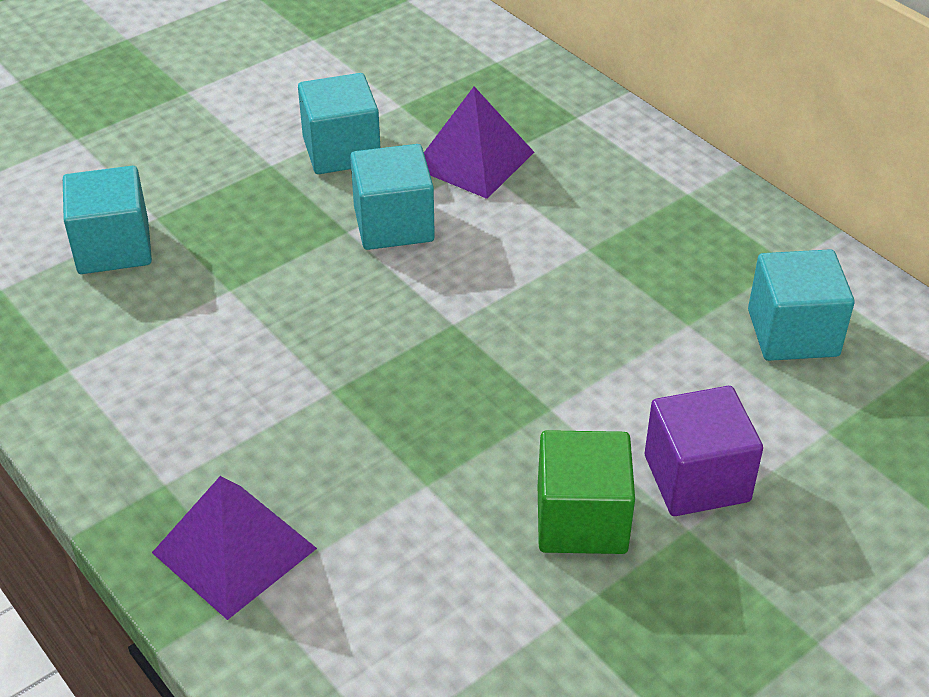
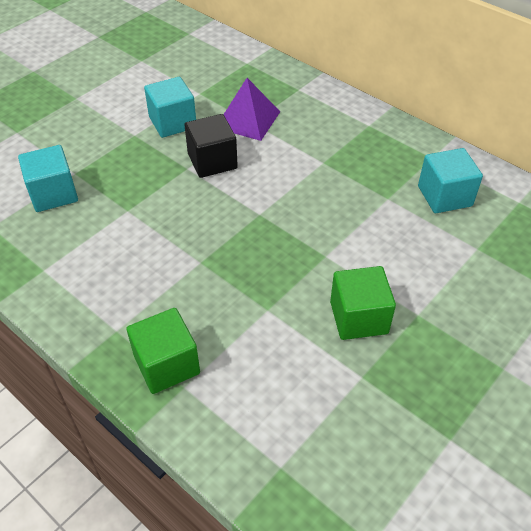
camera: 10 degrees left, 5 degrees up
purple pyramid [152,476,317,620] -> green cube [127,308,200,394]
turquoise cube [350,144,435,250] -> black cube [185,114,238,178]
purple cube [645,386,763,516] -> none

